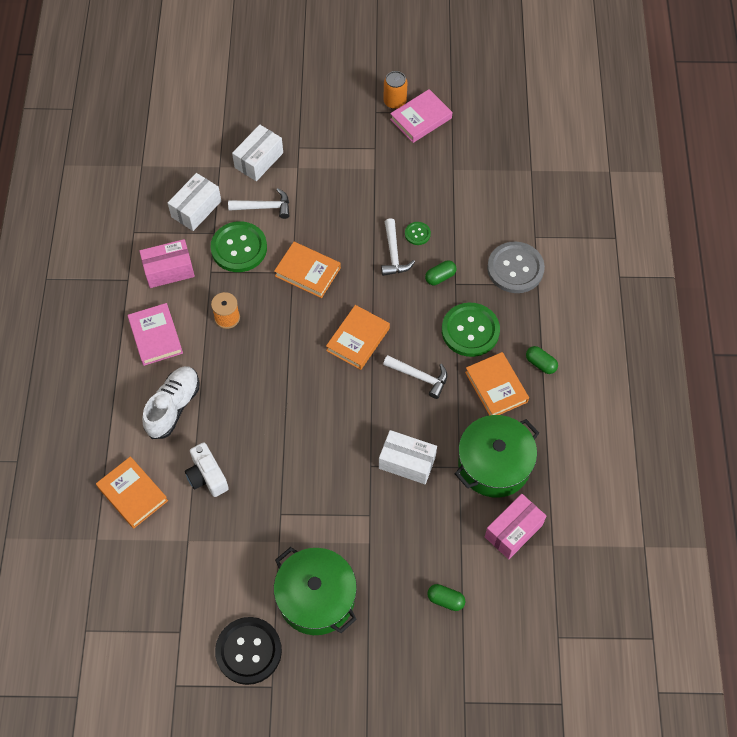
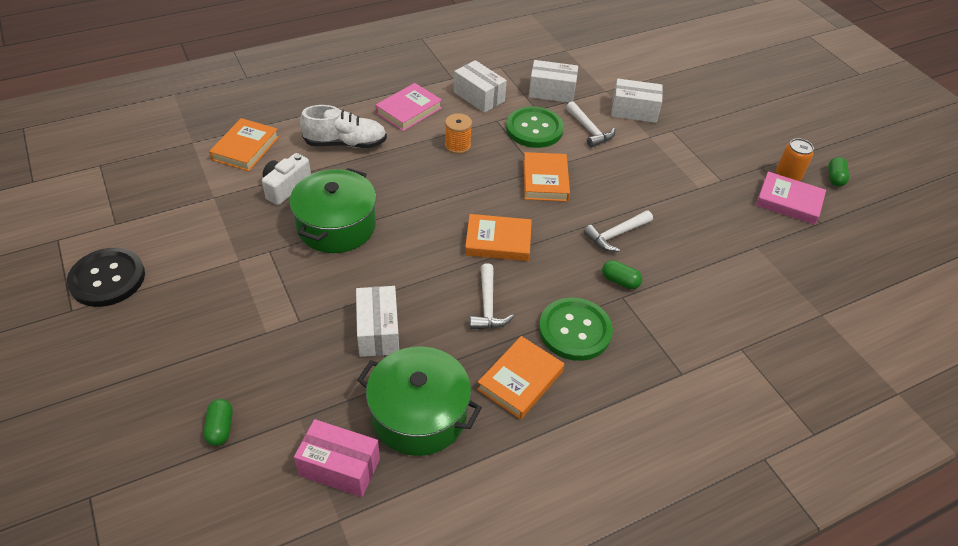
camera: 60 degrees right, 15 degrees down
pink box [139,239,195,288] -> white box [454,60,507,113]
green pot [274,547,357,635] -> green pot moved to [290,168,376,253]
green button [405,222,431,245] -> none
grey button [487,241,545,293] -> none
green capsule [526,346,558,374] -> green capsule moved to [828,157,849,187]

